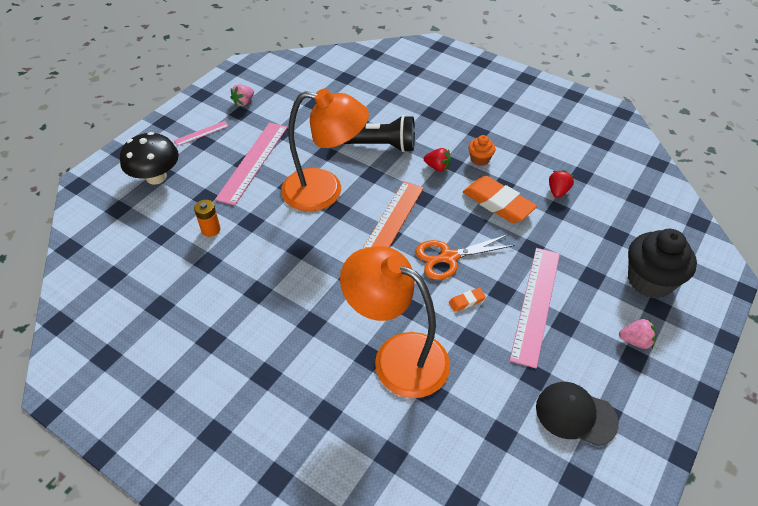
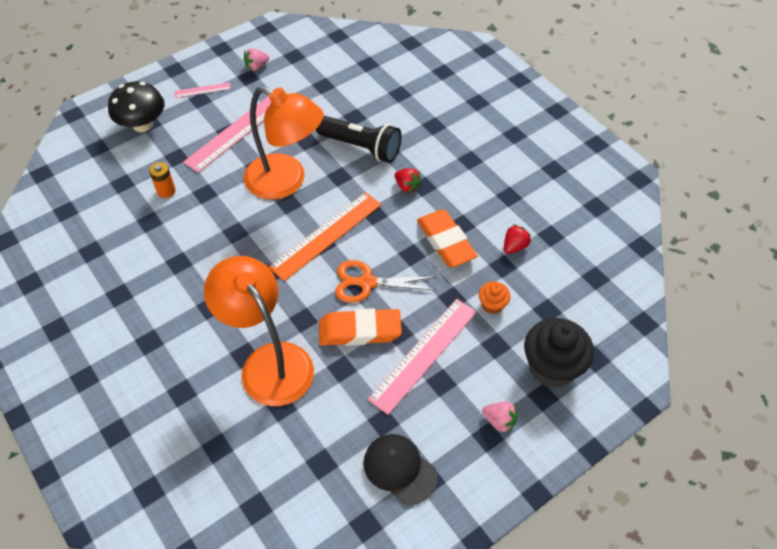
camera: 20 degrees right, 5 degrees up
orange eraser [449,288,486,312] -> orange eraser [319,308,402,346], size x2.31
orange cupcake [468,135,495,166] -> orange cupcake moved to [479,282,511,314]

